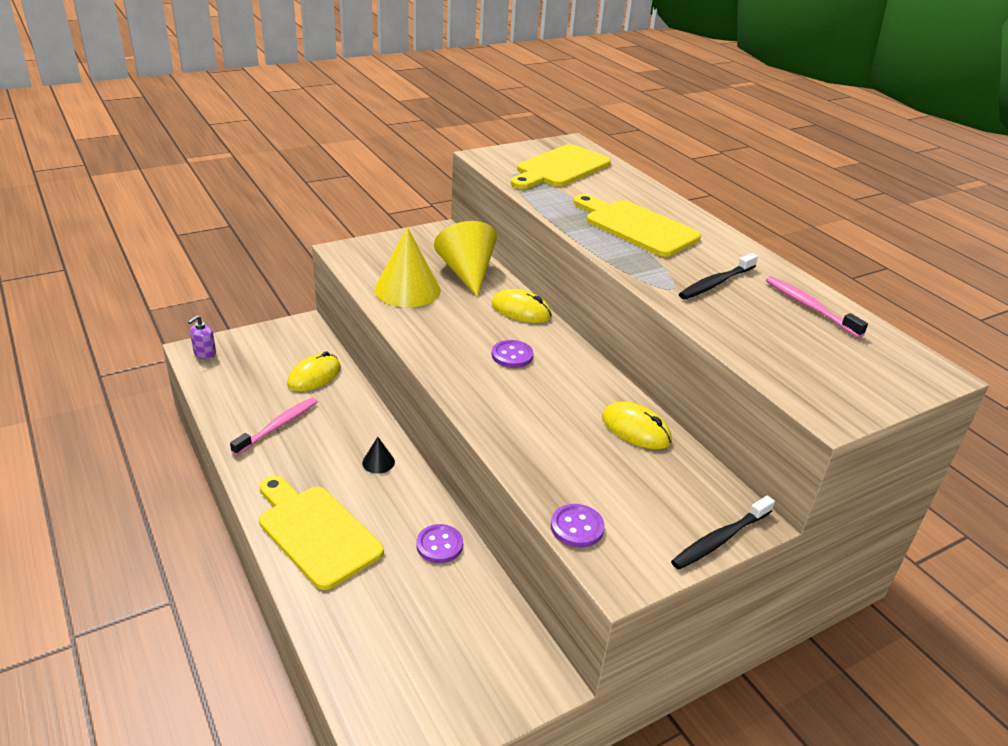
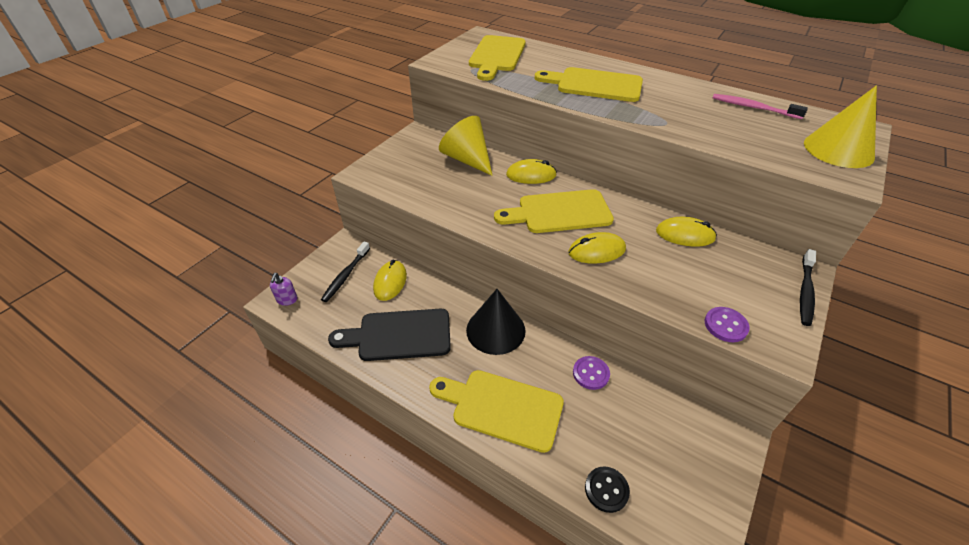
camera: 25 degrees left, 10 degrees up
pink toothbrush [230,397,318,455] -> black cutting board [328,309,451,361]
black cone [362,437,395,473] -> black cone [466,289,526,355], size x2.28
yellow cone [374,227,441,307] -> yellow cone moved to [804,86,877,168]
purple button [492,340,533,368] -> yellow cutting board [494,189,614,233]
black toothbrush [679,253,758,299] -> black toothbrush moved to [321,241,370,302]
none -> yellow mouse [568,232,626,264]
none -> black button [585,467,630,513]

